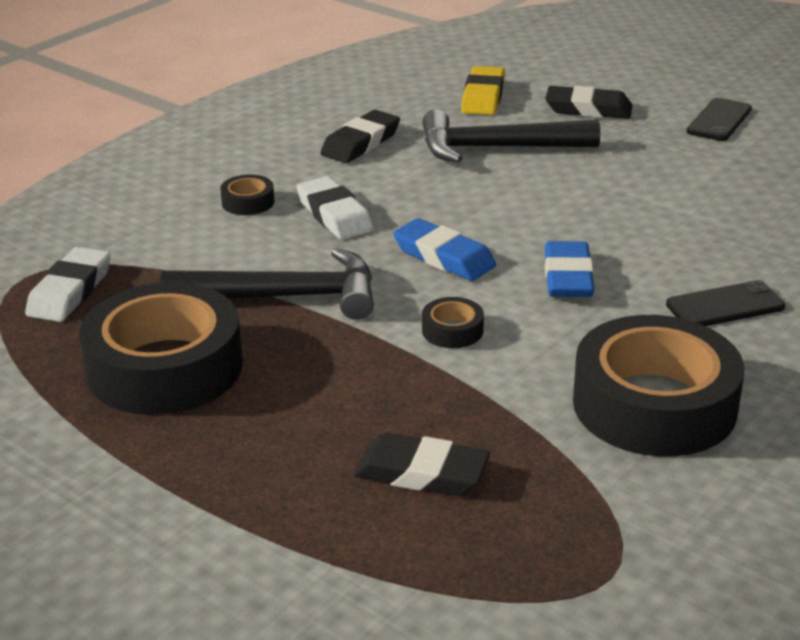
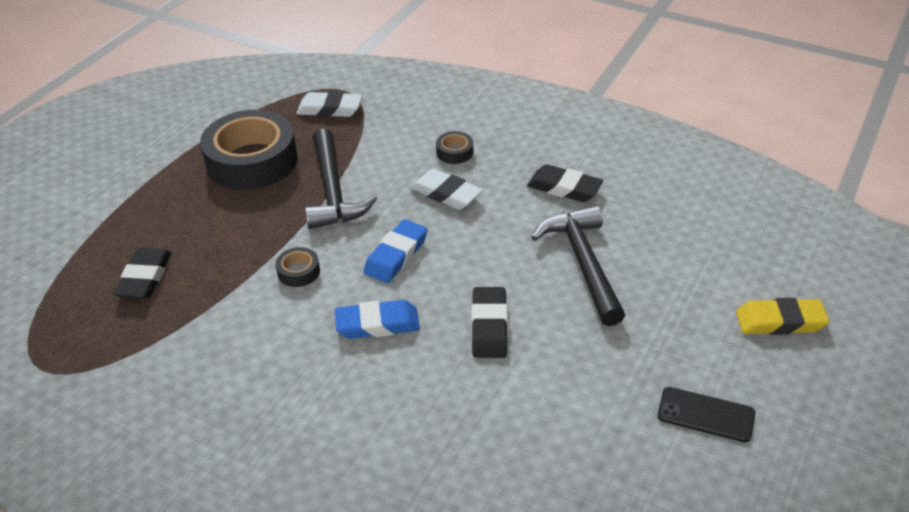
camera: 80 degrees right, 10 degrees up
white eraser [296,176,374,240] -> white eraser turned 75 degrees clockwise [411,168,483,210]
yellow eraser [461,66,505,115] -> yellow eraser moved to [736,298,829,335]
black eraser [545,86,632,119] -> black eraser moved to [471,287,508,358]
black tape [573,315,744,457] -> none
black phone [666,280,785,326] -> none

